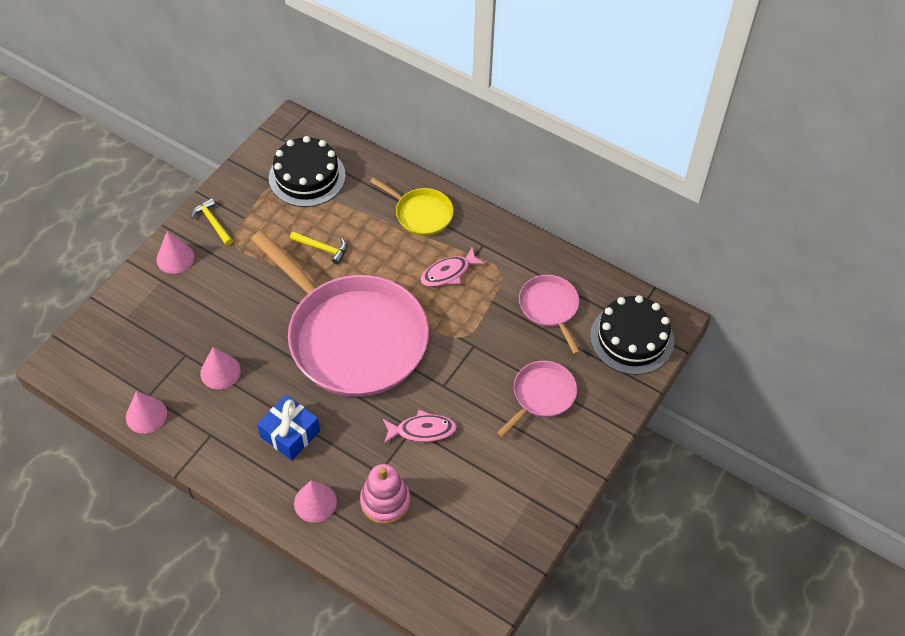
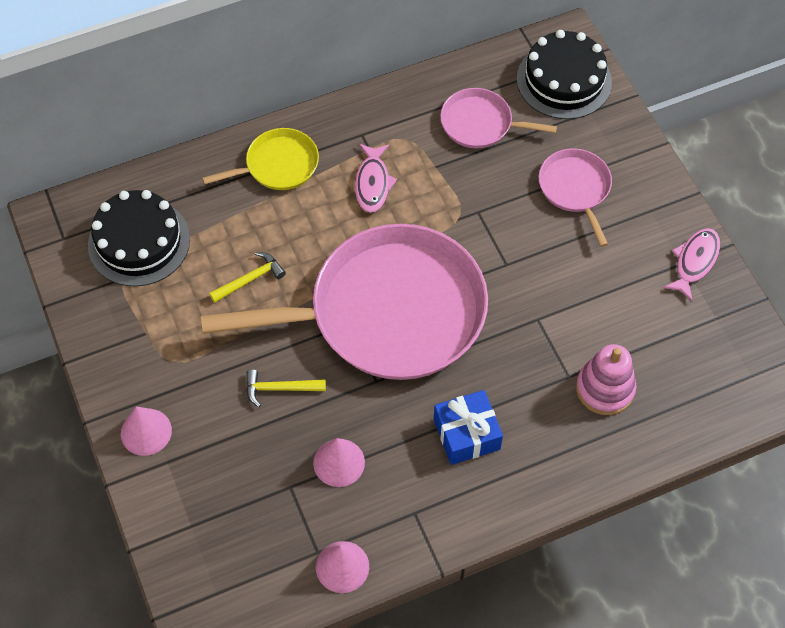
camera: 55 degrees left, 5 degrees up
yellow hammer [191,198,233,246] -> yellow hammer moved to [246,369,326,407]
pink cone [294,481,337,523] -> none
pink fish [383,410,457,443] -> pink fish moved to [663,228,720,301]

